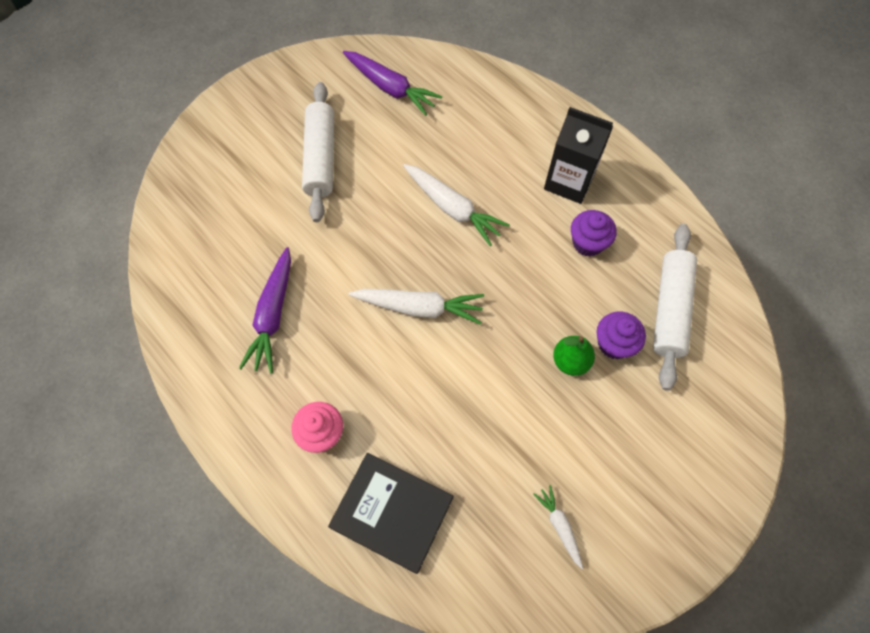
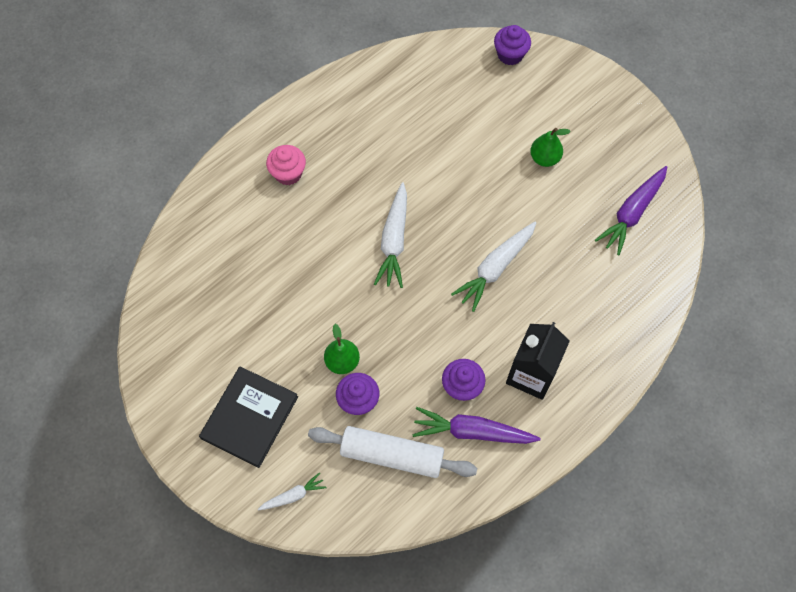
camera: 90 degrees right, 0 degrees up
purple carrot [239,247,291,373] -> purple carrot moved to [413,407,541,444]
white rolling pin [302,82,334,222] -> green pear [530,128,571,167]
black book [328,453,453,574] -> black book moved to [199,366,298,468]
white carrot [533,485,583,569] -> white carrot moved to [258,472,327,510]
none -> purple cupcake [494,25,531,65]

